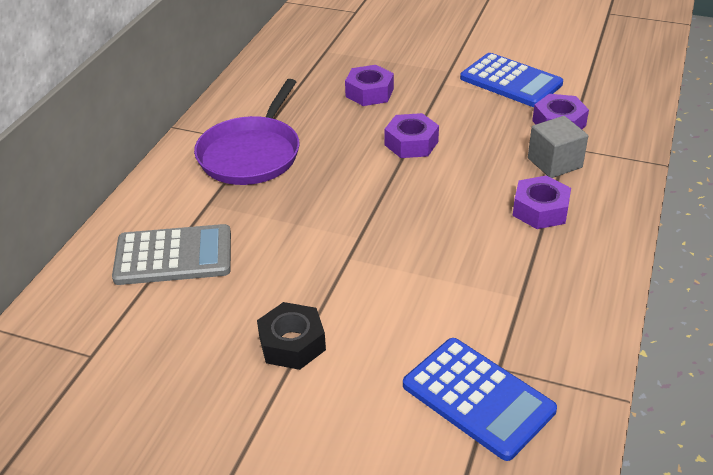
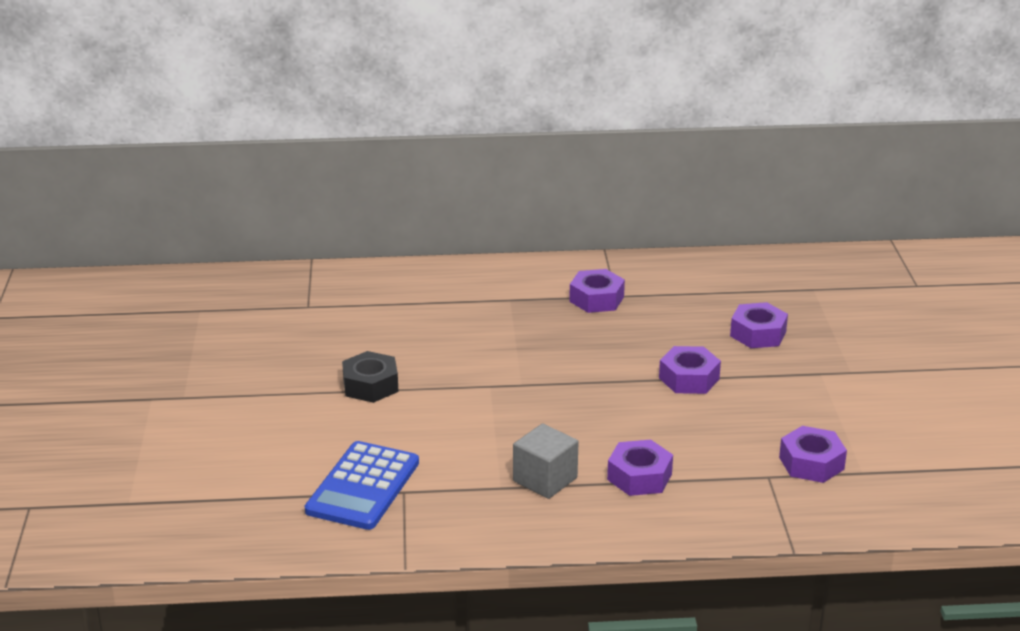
camera: 65 degrees right, 10 degrees down
grey calculator [112,224,231,285] -> none
purple pan [194,79,300,185] -> purple nut [569,269,625,313]
blue calculator [460,53,563,107] -> none
grey cube [528,116,588,178] -> grey cube moved to [513,423,578,499]

